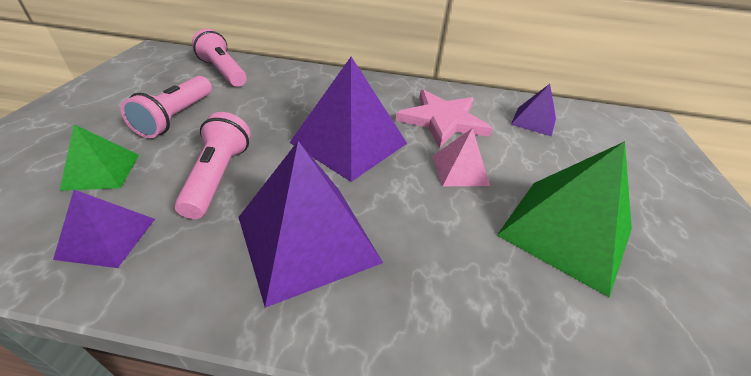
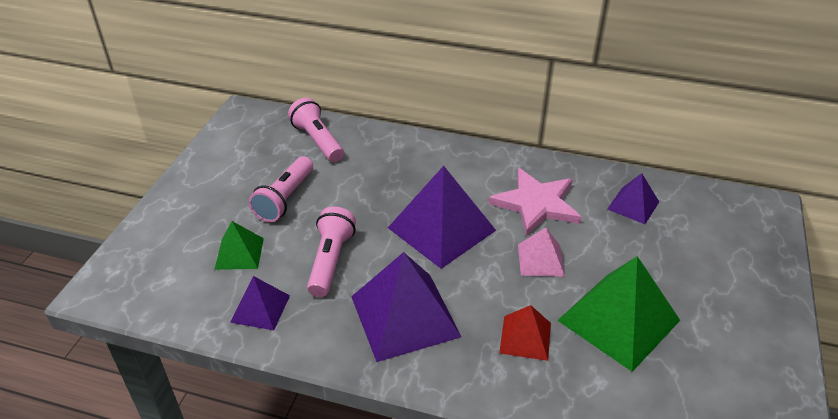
camera: 10 degrees right, 0 degrees up
none -> red pyramid [499,305,551,361]

